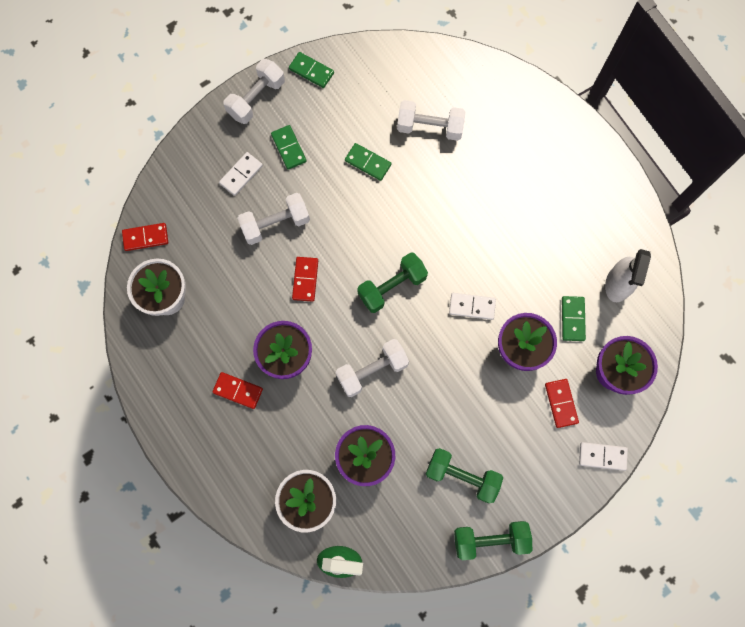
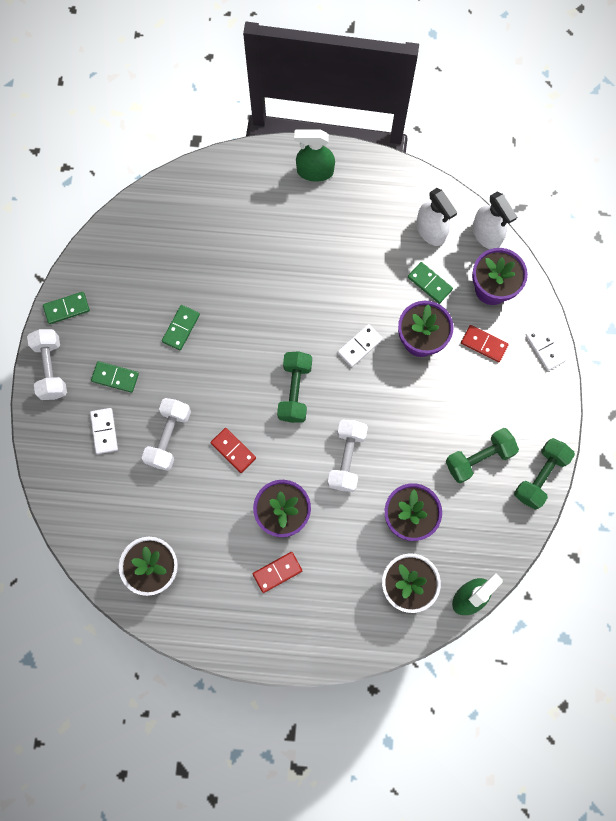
camera: 50 degrees left, 0 degrees up
red domino [122,223,168,251] -> none
green domino [345,143,391,181] -> green domino turned 45 degrees counterclockwise [162,305,200,350]
white dumbbell [397,100,466,141] -> none
white domino [579,442,628,471] -> white domino turned 75 degrees counterclockwise [526,325,566,371]
none -> green spray bottle [294,129,335,182]
none -> white spray bottle [473,191,517,249]

